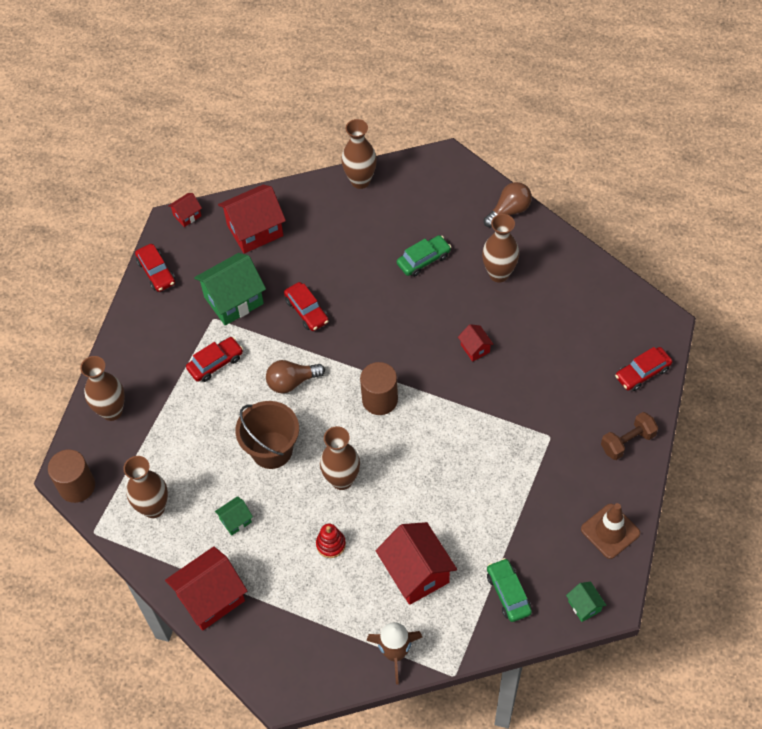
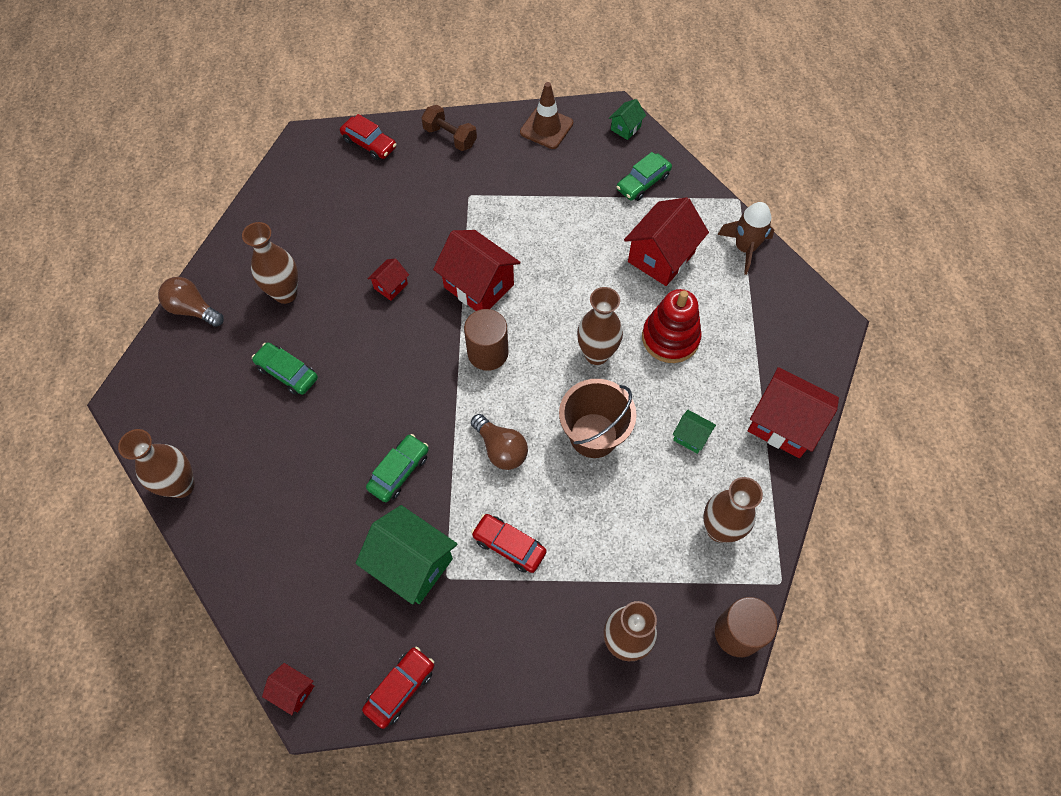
camera: 115 degrees left, 5 degrees up
red house [218,185,286,254] -> red house moved to [433,230,521,311]
red car [284,282,329,331] -> green car [366,434,429,502]
red stacking toy [316,524,346,558] -> red stacking toy [642,289,702,363], size x1.82

